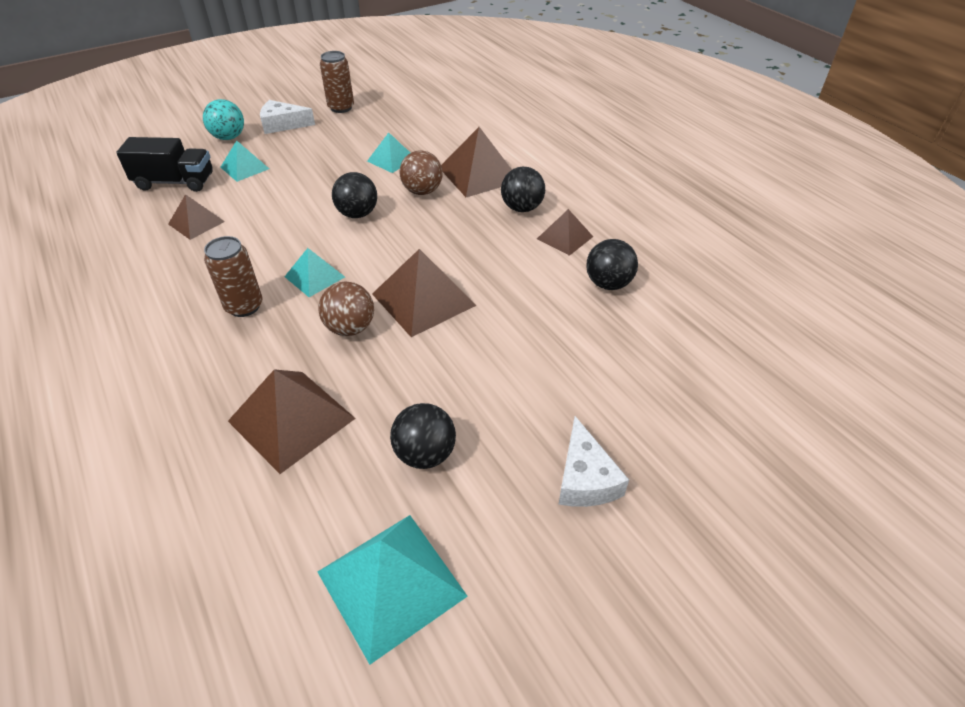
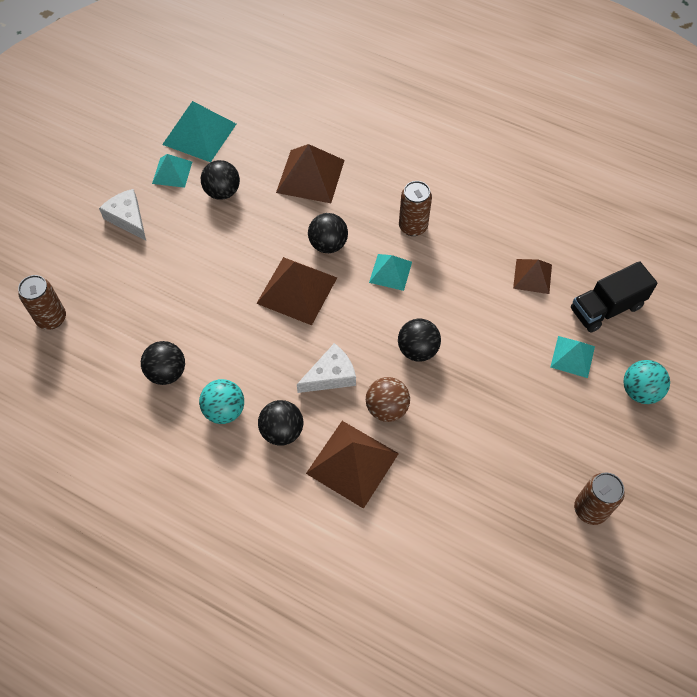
camera: 150 degrees right, 15 degrees up
white cheese [260,100,315,134] -> white cheese moved to [297,343,356,393]
brown ball [318,281,374,336] -> black ball [308,213,348,253]
turquoise pyramid [367,133,410,173] -> turquoise pyramid moved to [152,154,192,188]
brown pyramid [537,209,593,256] -> turquoise ball [199,379,244,424]
none -> brown can [18,275,66,330]

